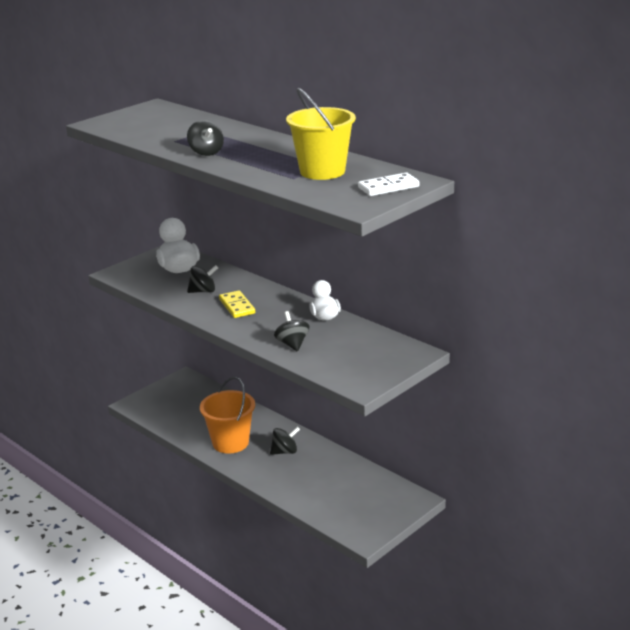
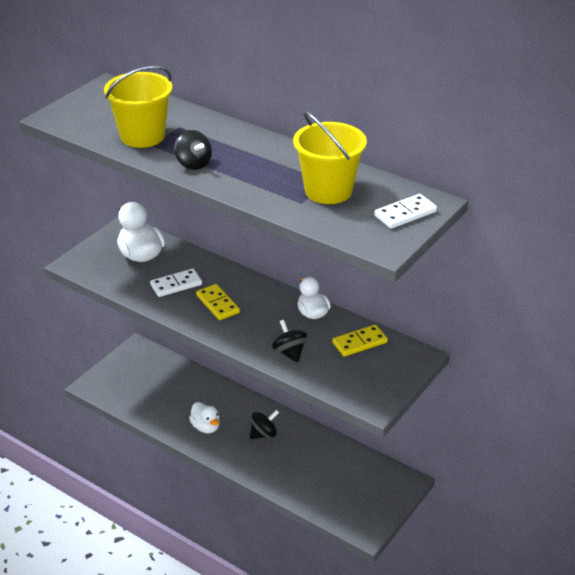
camera: 10 degrees left, 10 degrees up
black spinning top [187,265,218,293] -> white domino [150,269,202,297]
orange bucket [200,377,255,453] -> white duck [189,402,220,433]
none -> yellow bucket [104,66,173,148]
none -> yellow domino [332,325,388,357]

